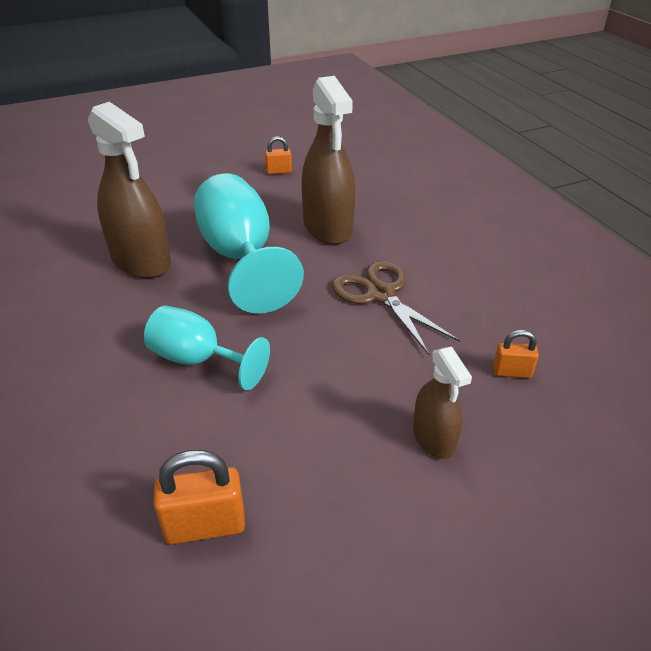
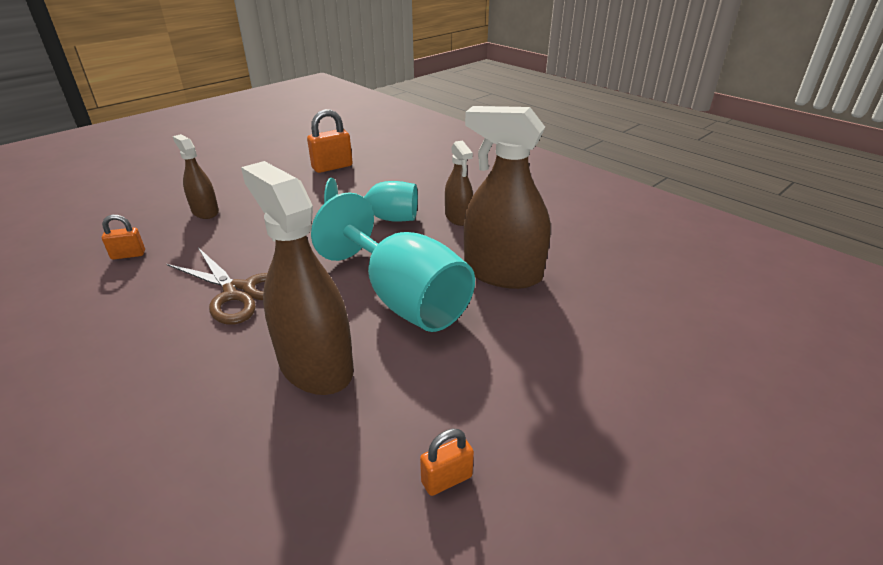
camera: 160 degrees right, 5 degrees down
none -> brown spray bottle [445,141,473,226]

